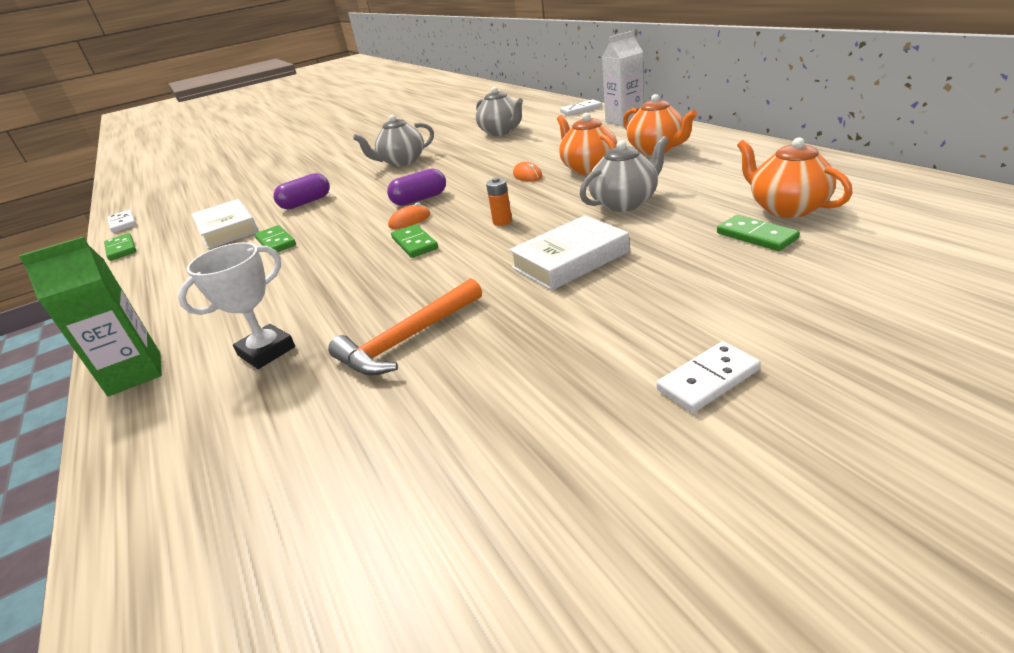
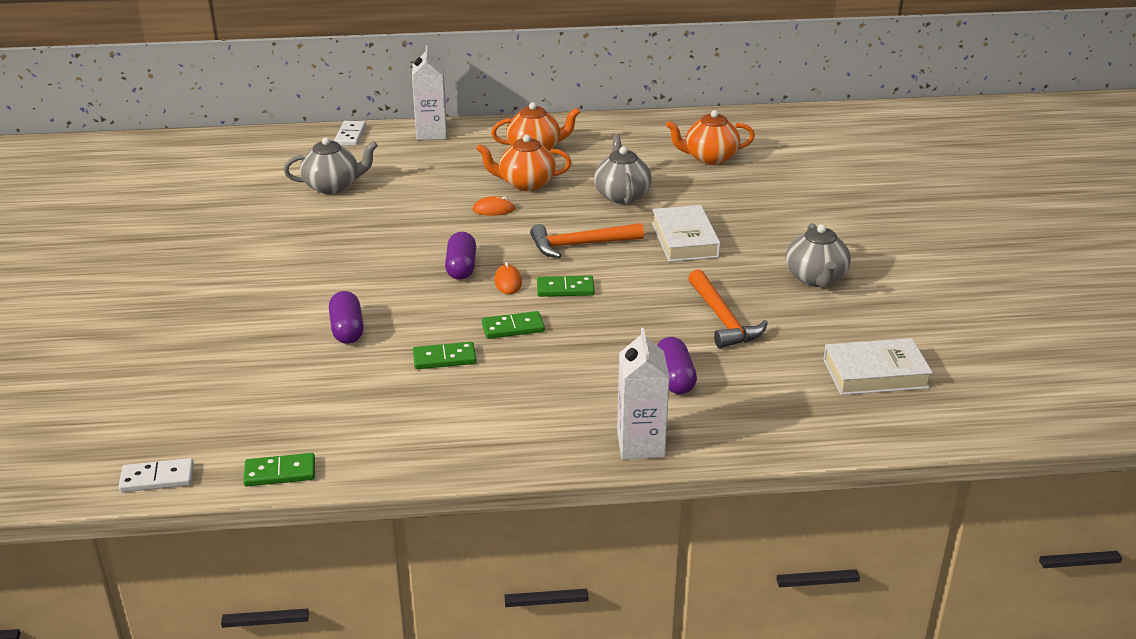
camera: 70 degrees left, 0 degrees up
green carton [19,237,162,396] -> white carton [617,328,670,459]
white trophy [178,242,295,369] -> purple capsule [657,337,697,394]
white book [191,199,258,249] -> white book moved to [823,338,933,395]
grey teapot [353,115,434,167] -> grey teapot moved to [786,223,851,287]
orange battery [486,178,512,226] -> orange hammer [530,223,644,258]
white domino [657,341,761,413] -> none
green domino [717,215,800,251] -> green domino moved to [482,311,545,339]

